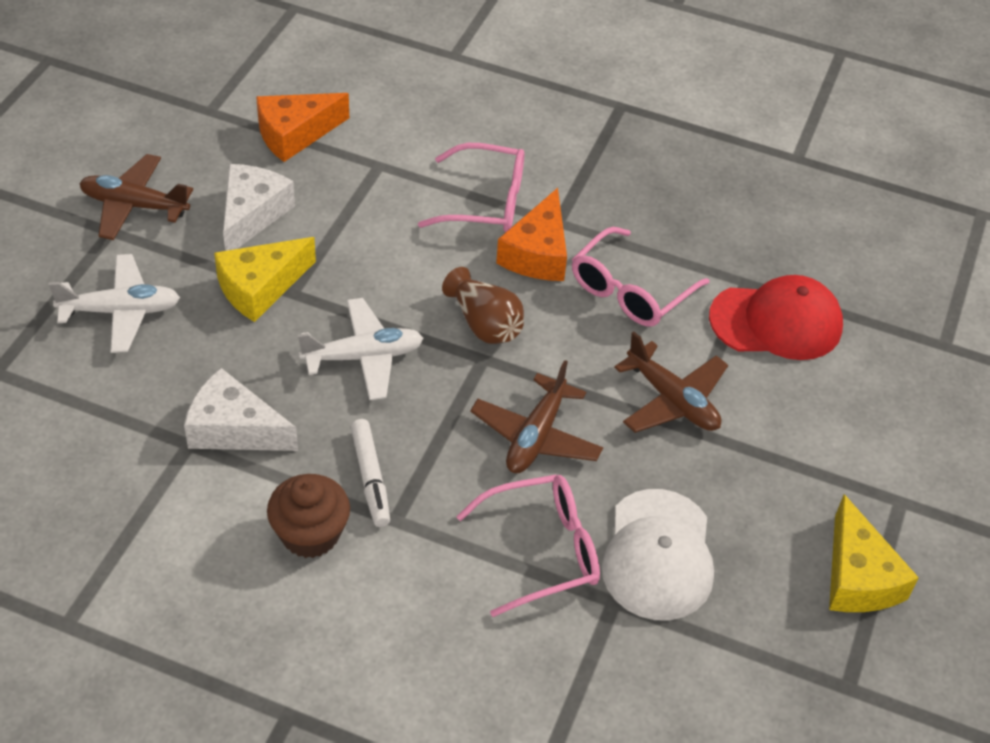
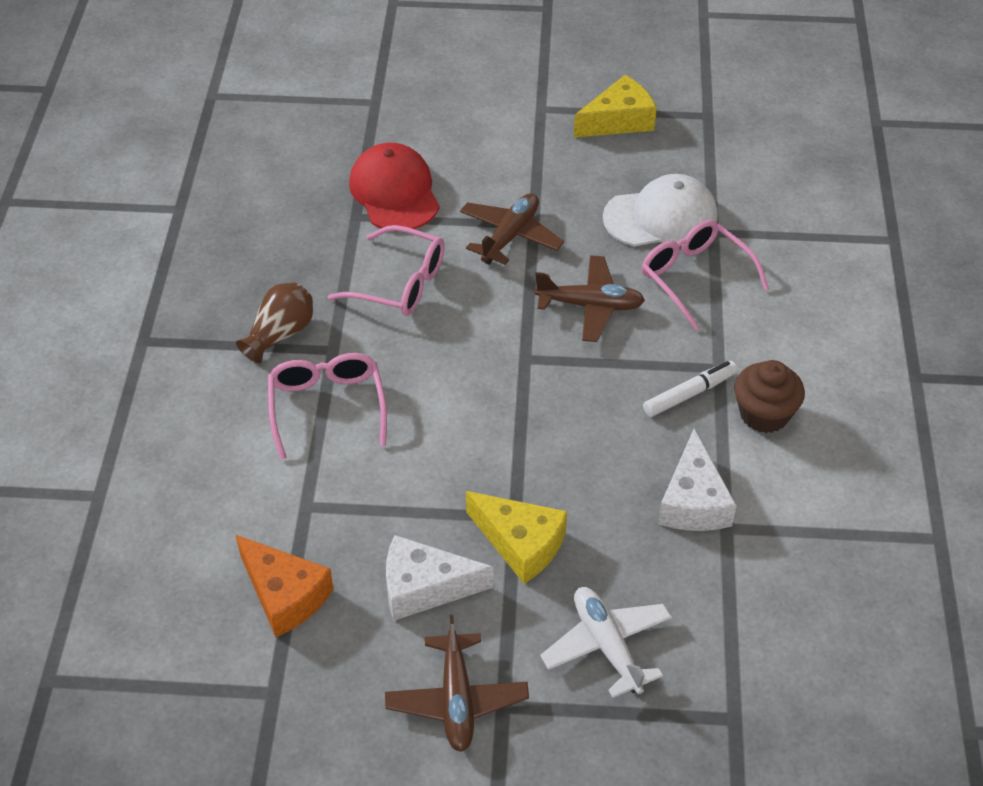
camera: 105 degrees left, 0 degrees up
white plane [298,298,423,401] -> none
brown vase [442,267,524,344] -> brown vase moved to [236,282,313,363]
orange cheese [496,188,567,281] -> none

